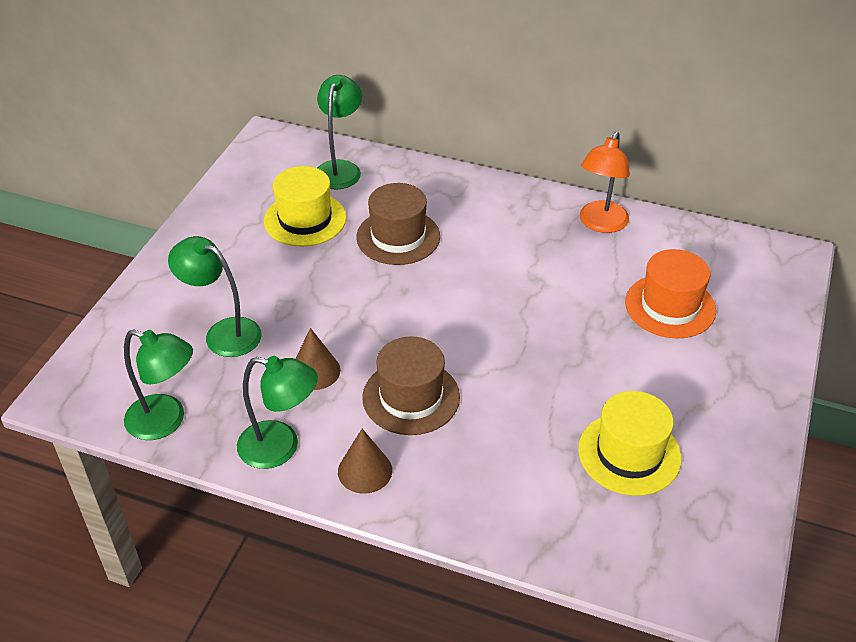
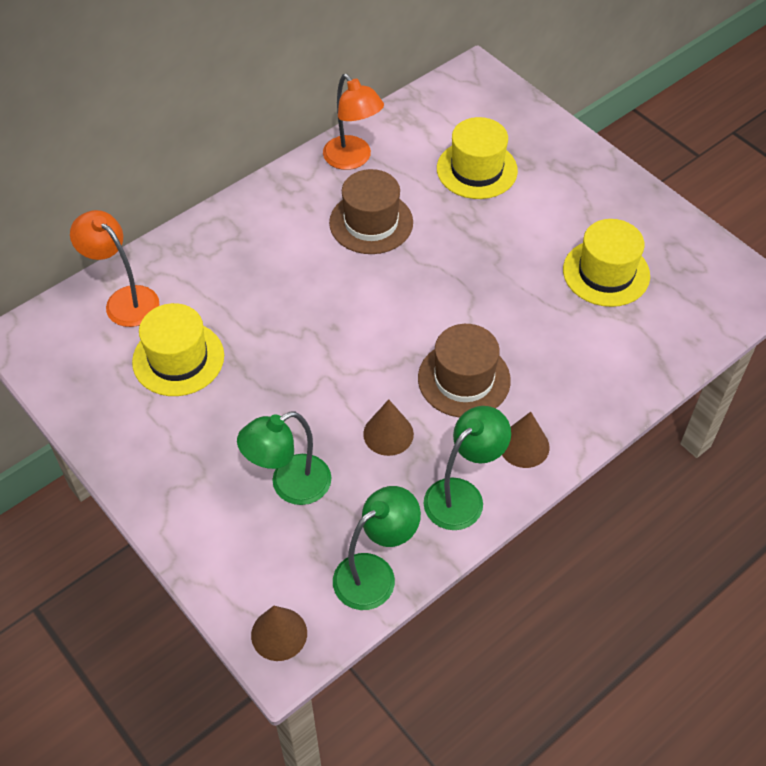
camera: 60 degrees left, 10 degrees up
green lamp [317,75,362,189] -> orange lamp [70,210,159,327]
brown hat [356,183,440,265] -> brown hat moved to [329,169,413,254]
orange hat [625,249,716,339] -> yellow hat [437,117,518,199]
none -> brown cone [251,606,307,661]

